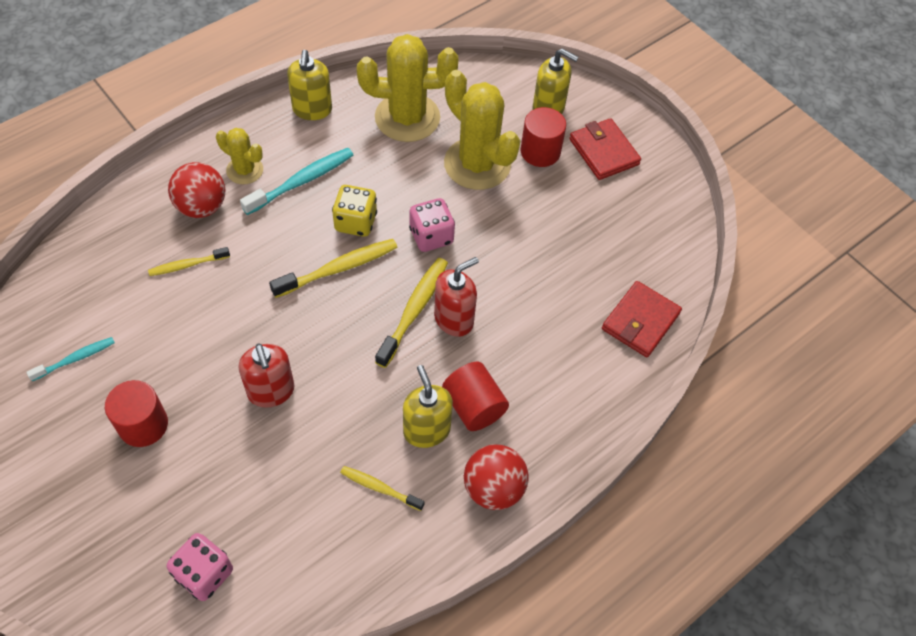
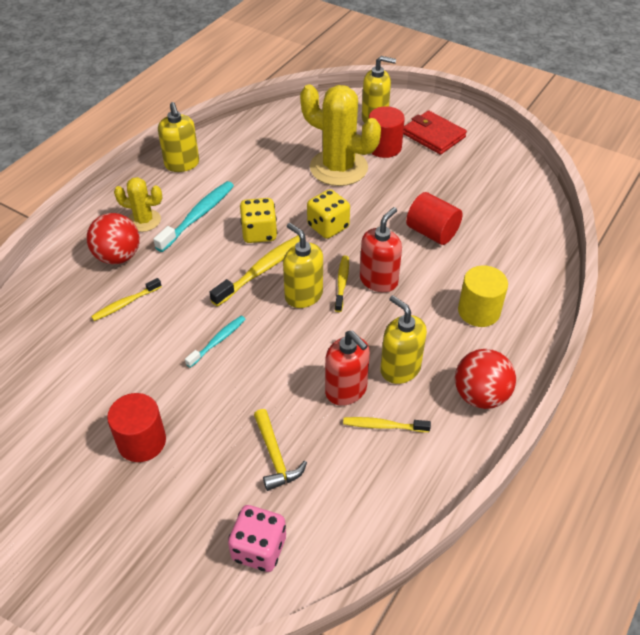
camera: 15 degrees left, 10 degrees down
turquoise toothbrush [26,337,115,381] -> turquoise toothbrush moved to [185,316,246,368]
red soap dispenser [239,344,295,408] -> red soap dispenser moved to [325,330,370,405]
yellow cactus [357,34,458,142] -> none
yellow toothbrush [375,258,448,368] -> yellow toothbrush [335,256,349,312], size x0.60
pink dice [409,198,455,252] -> yellow dice [307,189,350,239]
red cylinder [442,362,509,431] -> red cylinder moved to [406,192,463,245]
red wallet [602,281,682,357] -> none
none -> yellow hammer [254,409,307,491]
none -> yellow soap dispenser [283,223,323,308]
none -> yellow cylinder [458,266,508,327]

